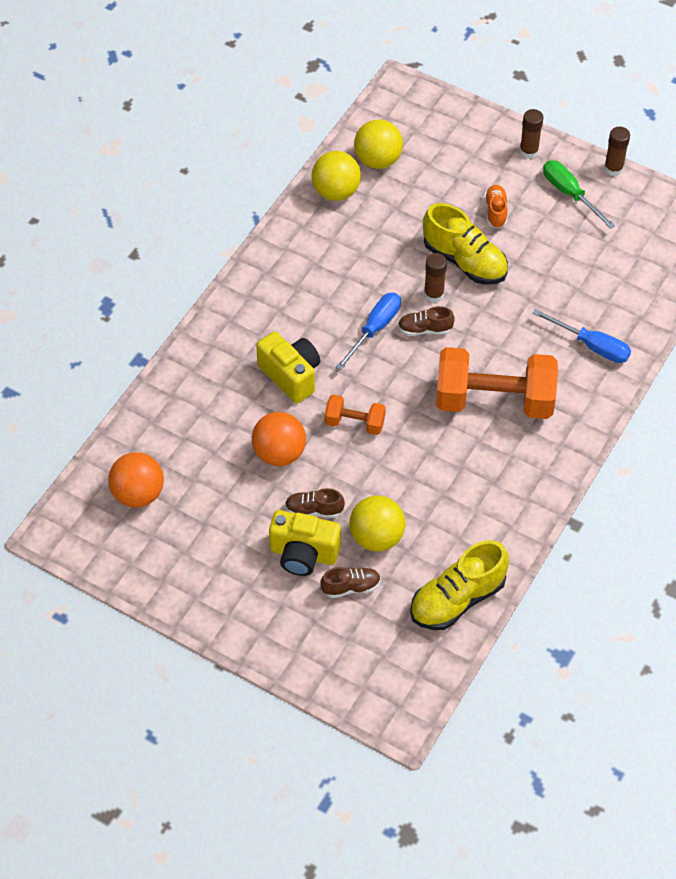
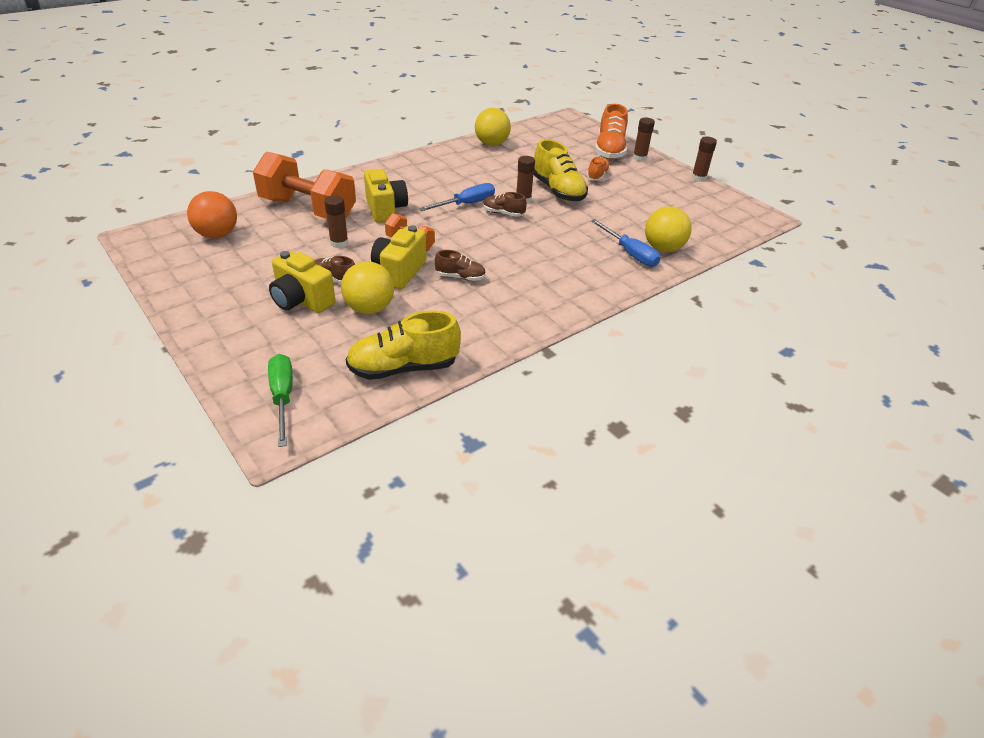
camera: 20 degrees right, 15 degrees down
orange ball [252,412,306,466] -> brown glue stick [324,195,349,248]
brown shoe [321,567,381,598] -> brown shoe moved to [435,250,486,281]
yellow ball [354,119,403,169] -> yellow ball moved to [645,206,692,252]
orange dumbbell [436,347,558,419] -> orange dumbbell moved to [253,152,356,219]
green screwdriver [543,160,615,229] -> green screwdriver moved to [268,354,293,447]
none -> yellow camera [371,225,426,289]
none -> orange shoe [595,104,628,159]

